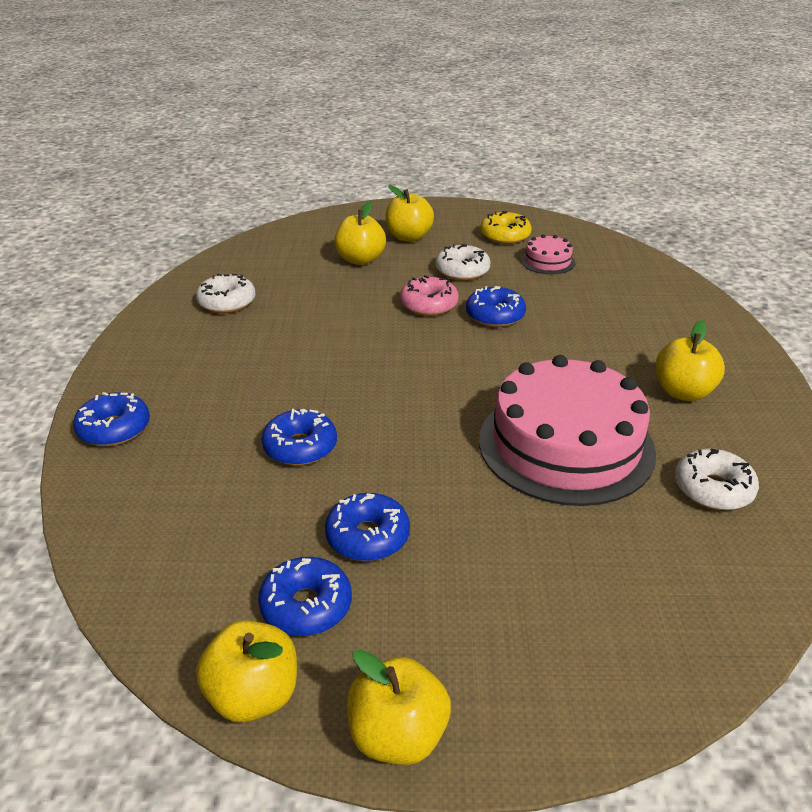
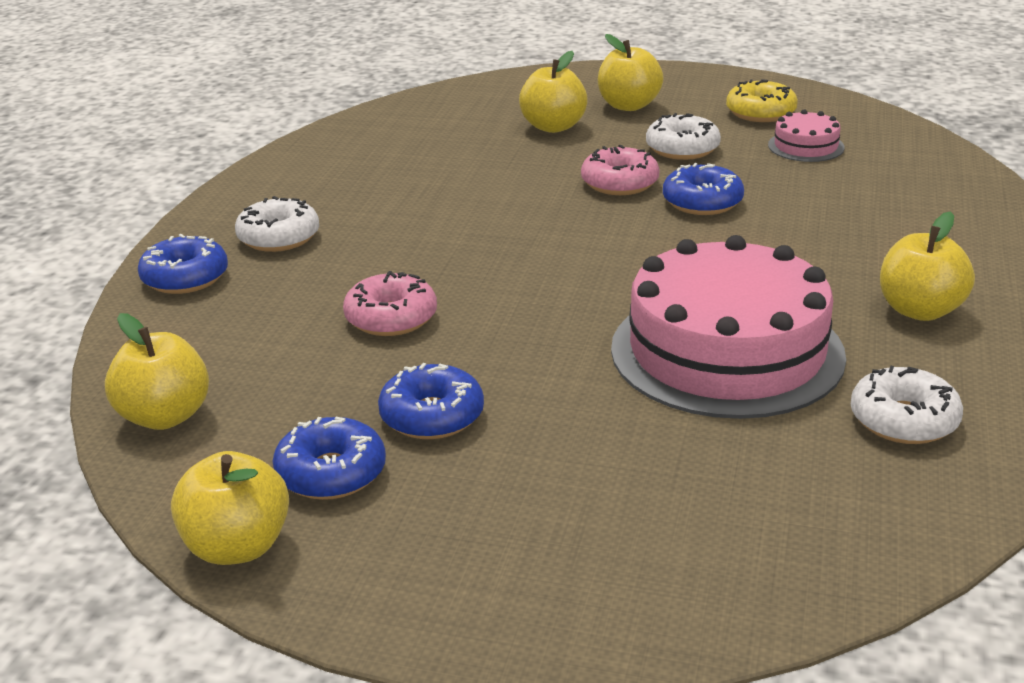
camera: 15 degrees right, 5 degrees down
white donut [196,273,255,313] -> white donut moved to [235,196,319,252]
blue donut [262,409,337,466] -> pink donut [343,271,437,336]
yellow apple [347,650,451,765] -> yellow apple moved to [105,313,209,430]

